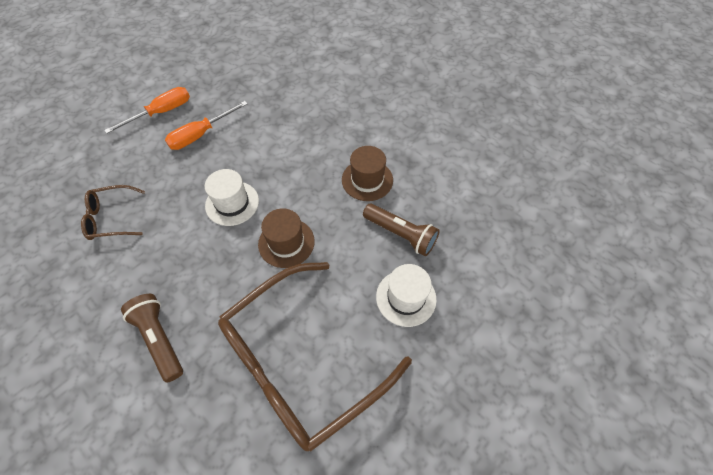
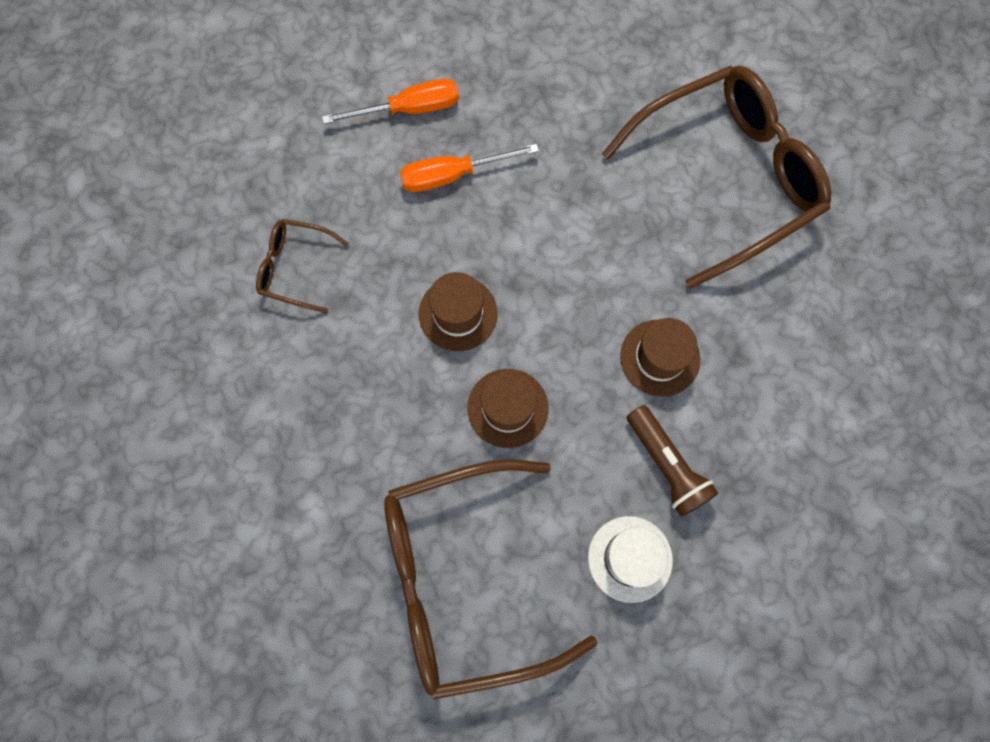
camera: 25 degrees right, 15 degrees up
brown flashlight [121,294,183,383] -> none
white hat [205,169,259,226] -> brown hat [419,272,497,351]
none -> brown glasses [602,66,831,289]

